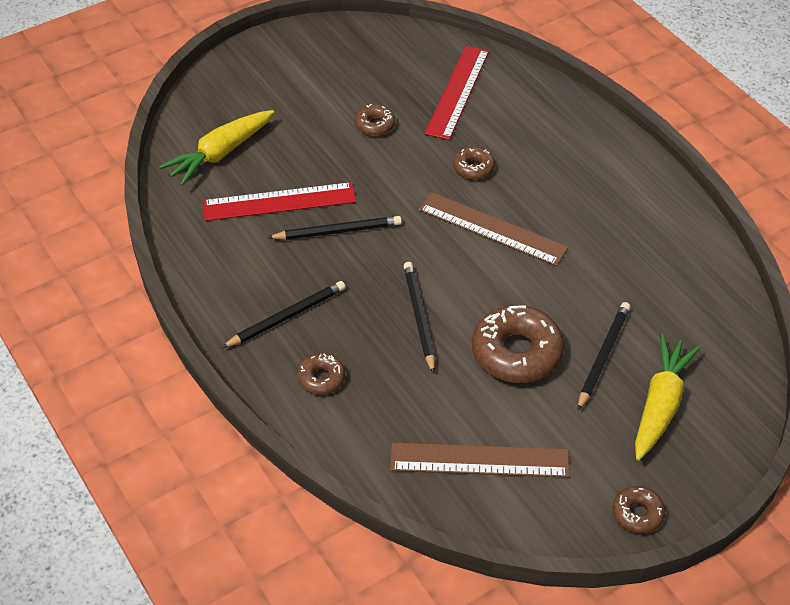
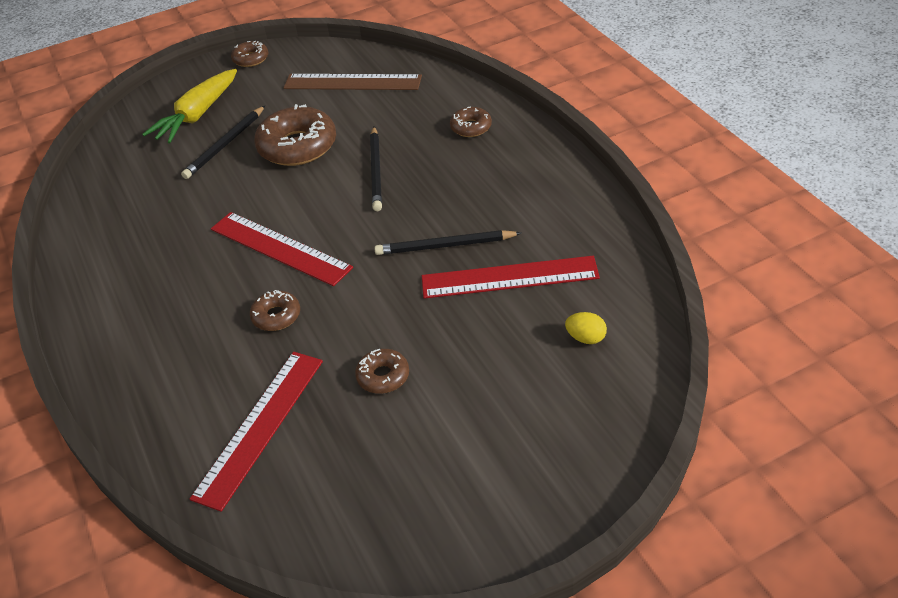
camera: 170 degrees left, 5 degrees down
yellow carrot [159,110,274,186] -> yellow egg [565,312,607,344]
black pencil [221,281,345,348] -> none
brown ruler [419,192,569,266] -> red ruler [211,212,353,286]

